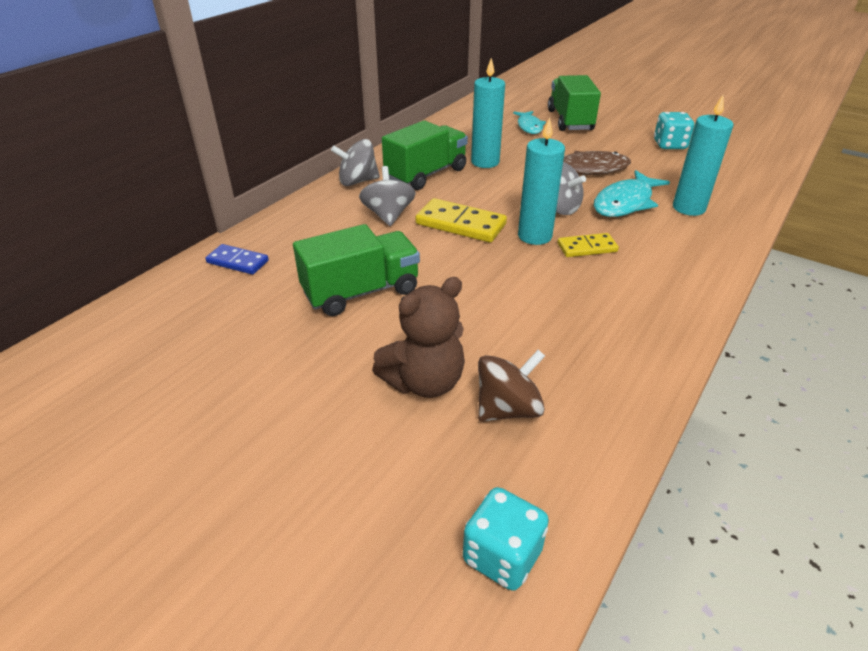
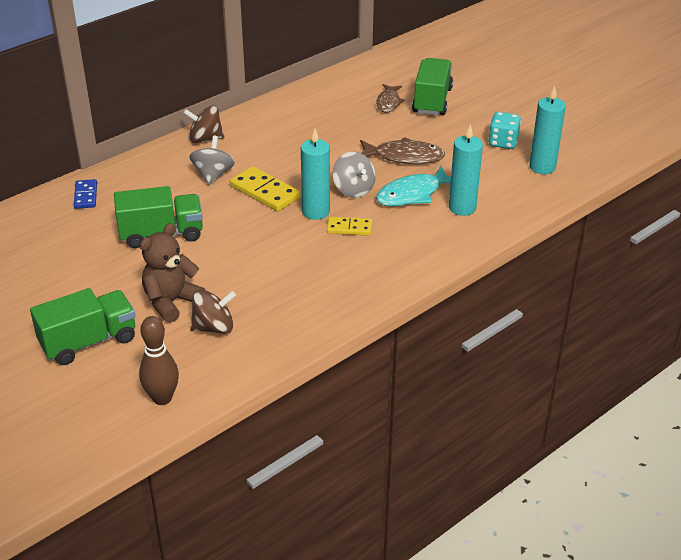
camera: 15 degrees right, 0 degrees up
blue domino [206,244,269,275] -> blue domino turned 45 degrees clockwise [74,179,97,209]
grey spinning top [331,139,380,186] -> brown spinning top [183,105,224,143]
brown teddy bear [372,277,465,398] -> brown teddy bear turned 150 degrees clockwise [140,223,205,323]
green truck [382,121,468,190] -> green truck moved to [30,288,136,365]
turquoise dice [463,487,549,591] -> brown bowling pin [139,316,179,405]
turquoise candle [471,58,505,168] -> turquoise candle moved to [529,86,566,174]
turquoise fish [513,111,546,134] -> brown fish [376,84,405,113]

